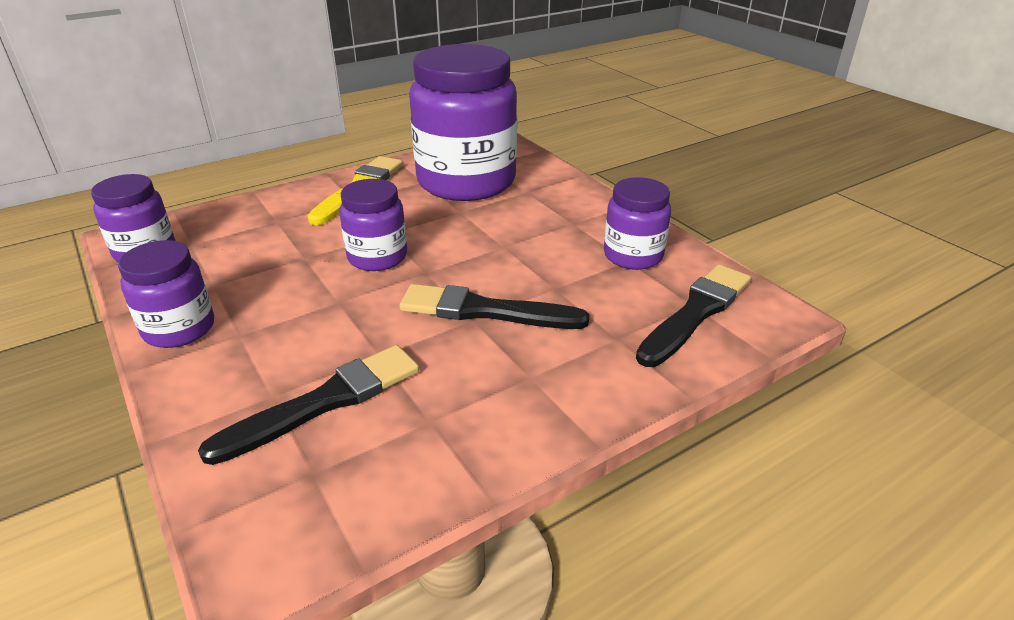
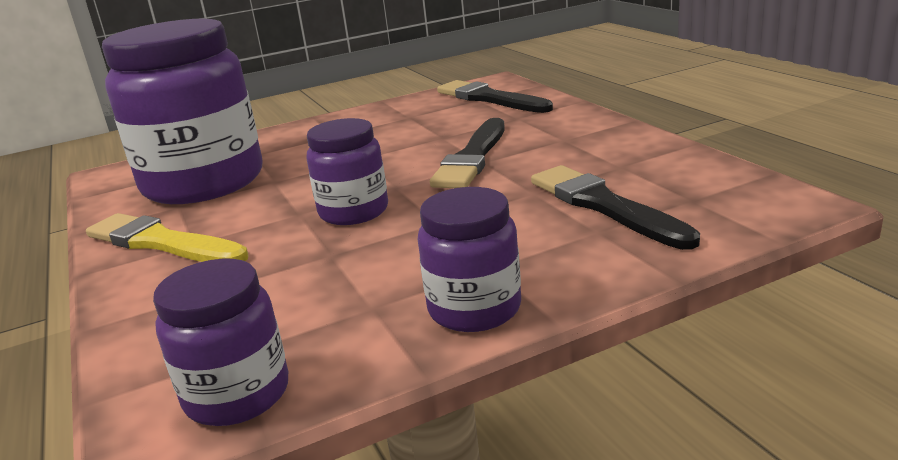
camera: 80 degrees left, 10 degrees down
purple jar [604,177,671,270] -> none

